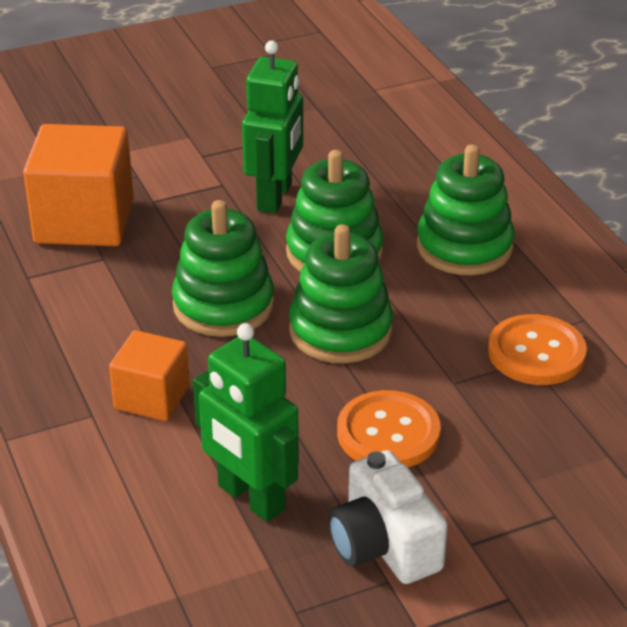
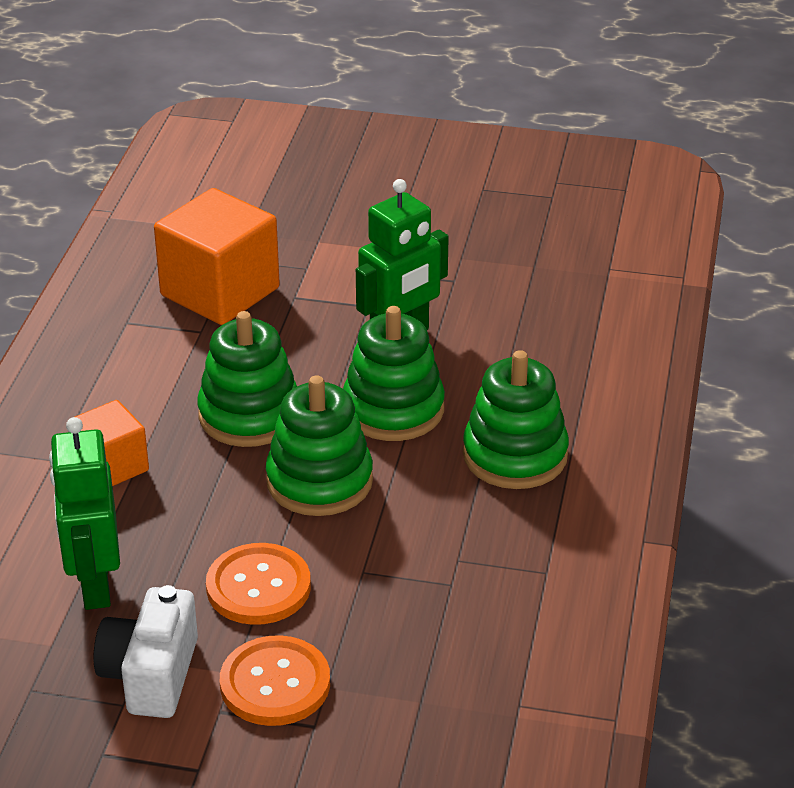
camera: 35 degrees right, 0 degrees up
orange button [488,314,587,385] -> orange button moved to [220,635,330,726]

